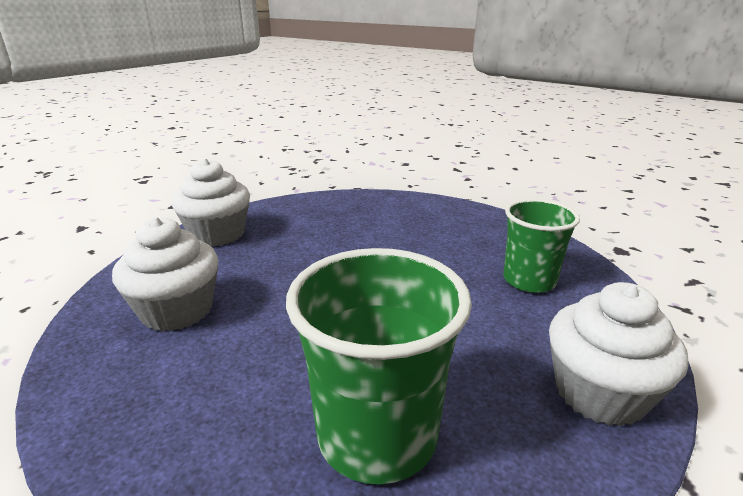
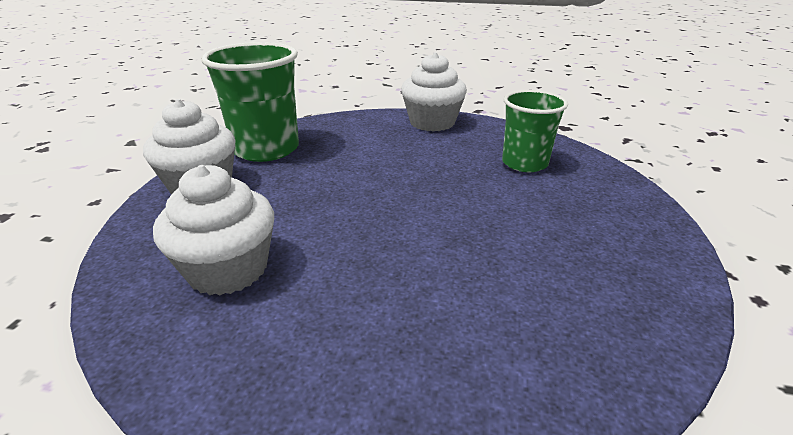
camera: 25 degrees left, 5 degrees up
green cup [286,248,472,484] -> green cup moved to [201,42,299,162]
white cupcake [549,282,688,427] -> white cupcake moved to [401,52,467,132]

